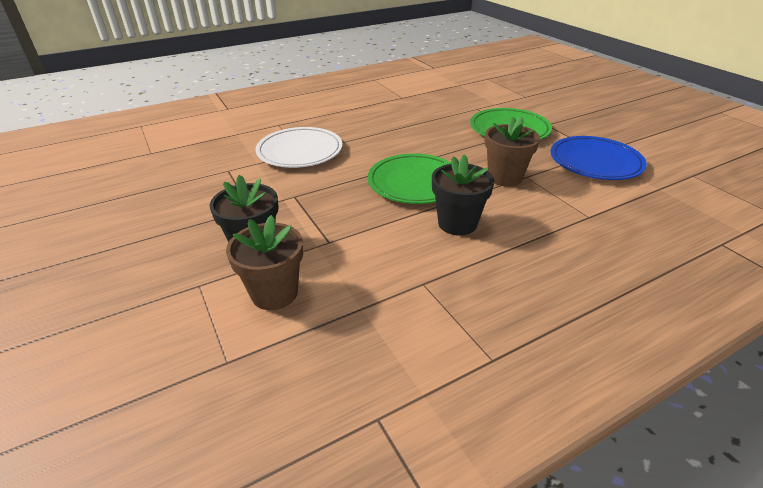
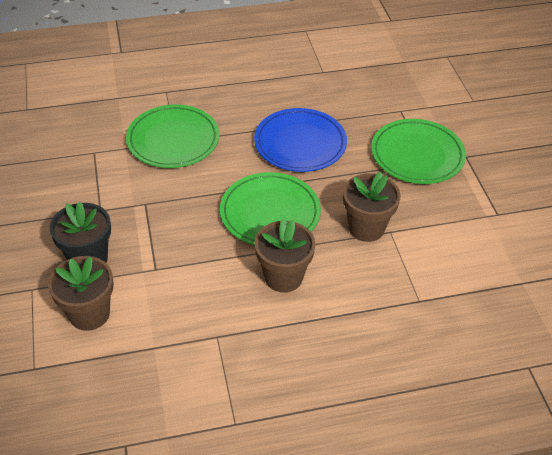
camera: 15 degrees right, 10 degrees up
white plate [255,127,343,168] -> green plate [126,105,219,168]
black flower pot [432,154,495,235] -> brown flower pot [255,218,316,293]
blue plate [550,136,647,180] -> blue plate moved to [254,108,347,172]

